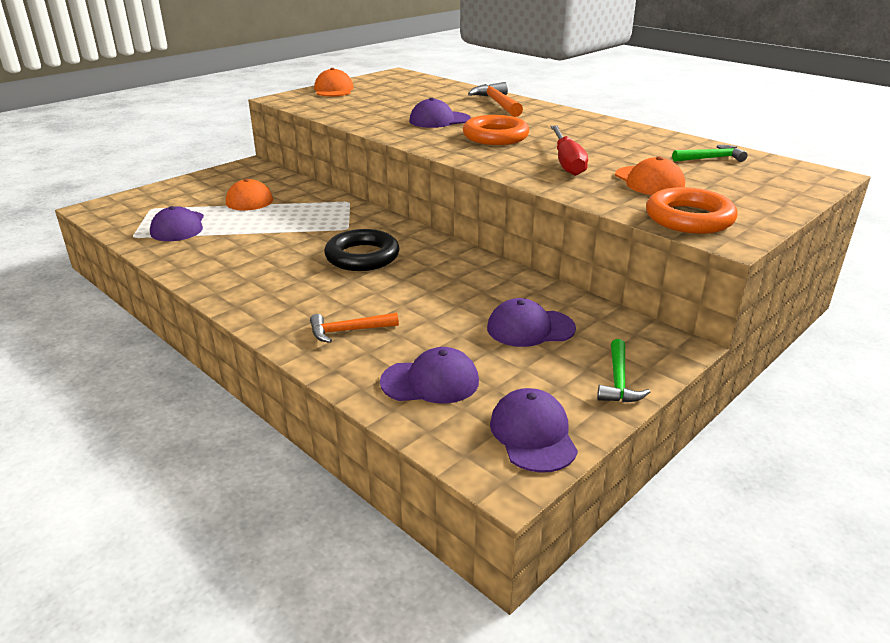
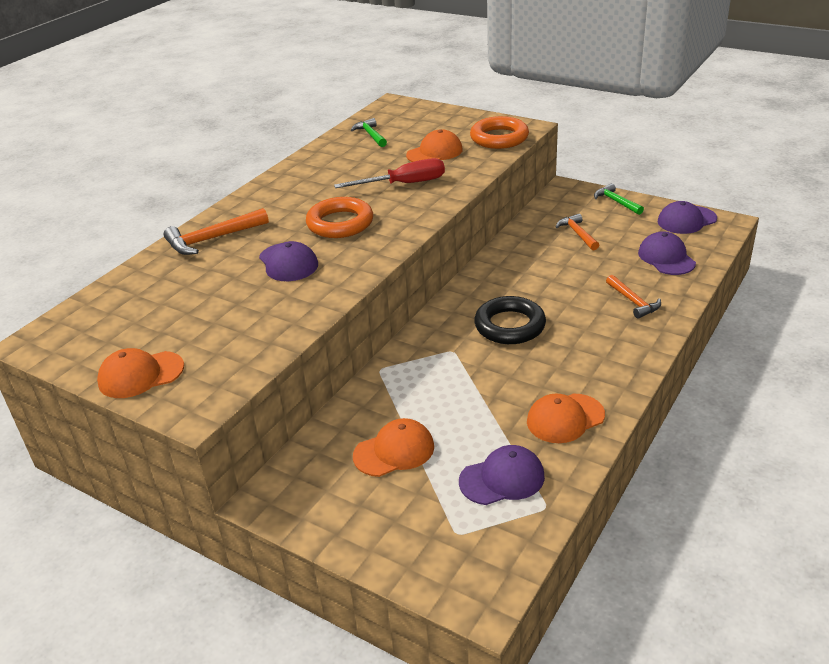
camera: 100 degrees left, 5 degrees up
purple cap [487,298,576,347] -> orange hammer [556,214,599,251]
green hammer [597,339,650,403] -> green hammer turned 120 degrees counterclockwise [594,183,644,215]
none -> orange cap [527,394,605,443]

